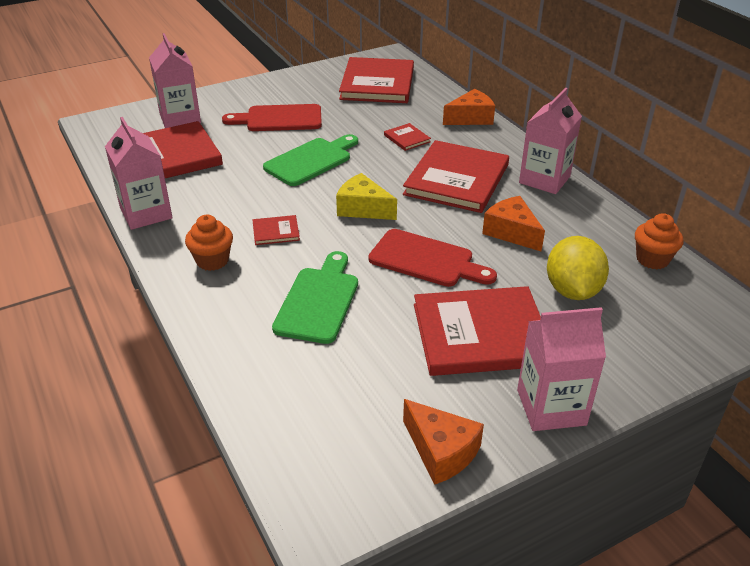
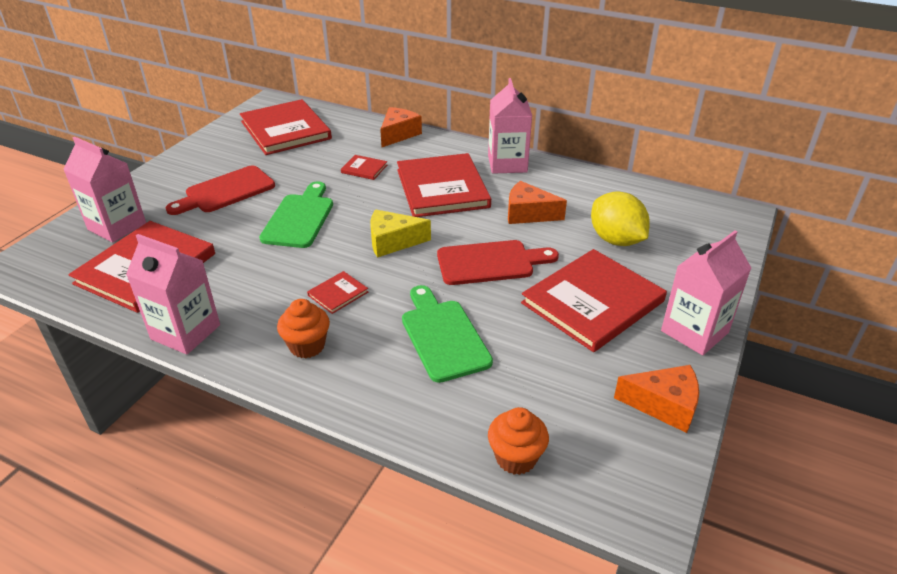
camera: 35 degrees left, 0 degrees up
orange cupcake [635,213,683,269] -> orange cupcake moved to [488,407,549,475]

